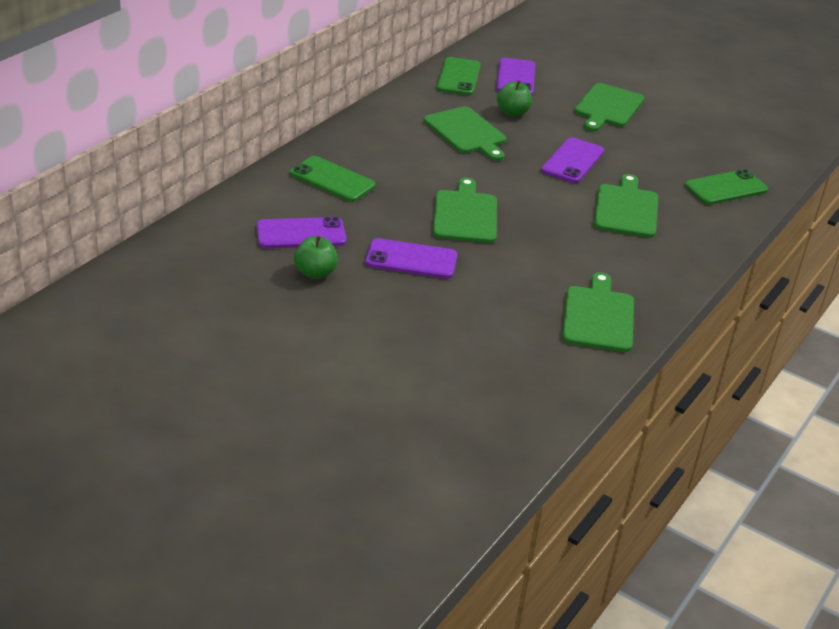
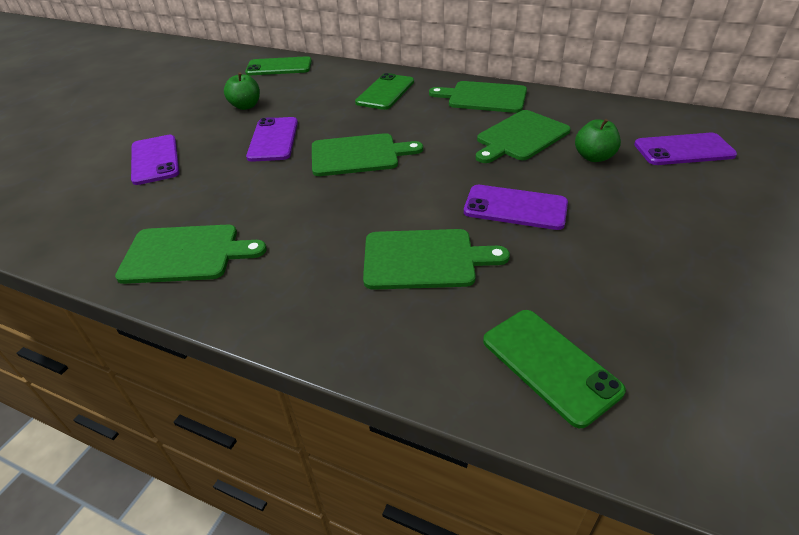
camera: 85 degrees right, 5 degrees up
purple phone [257,217,346,248] -> purple phone moved to [131,135,179,185]
green phone [437,57,481,95] -> green phone moved to [245,56,312,75]
green cutting board [574,83,645,132] -> green cutting board moved to [429,81,527,113]

